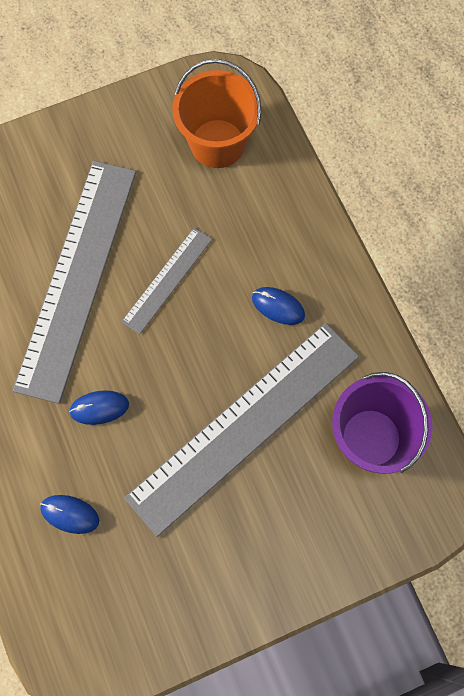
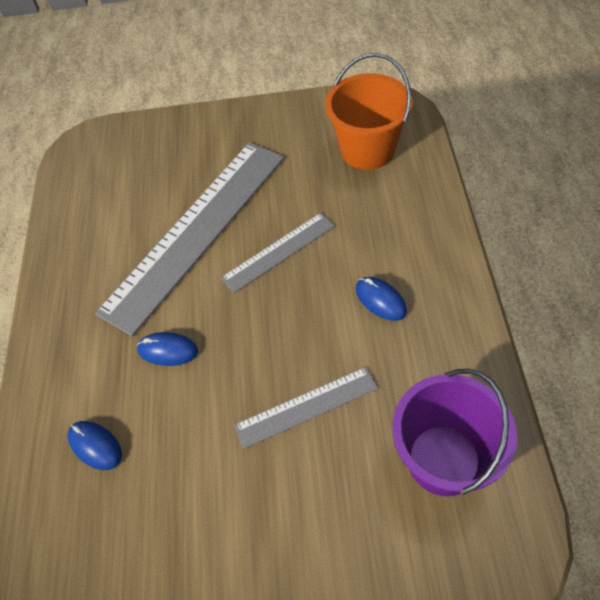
camera: 25 degrees right, 15 degrees down
grey ruler [124,323,359,537] -> grey ruler [234,367,378,449], size x0.48

